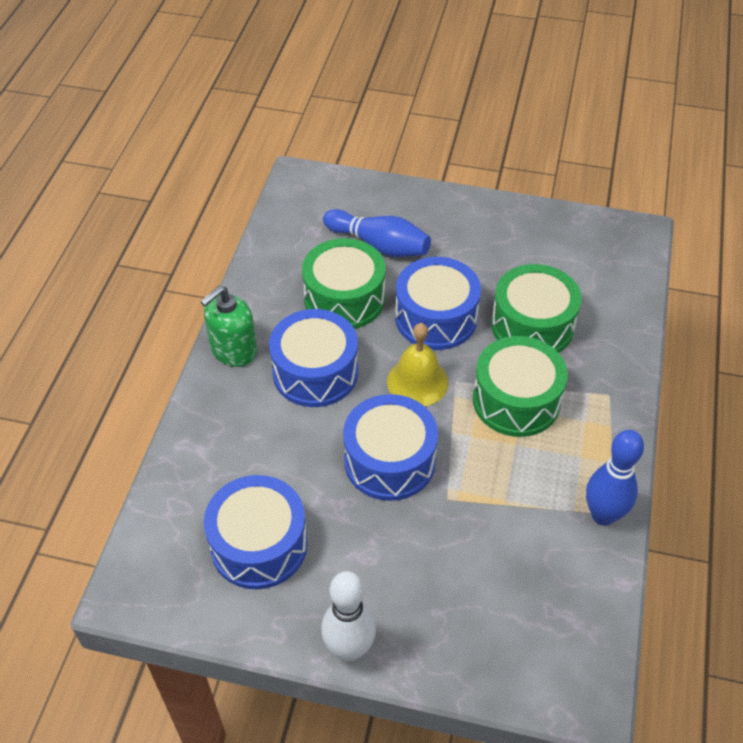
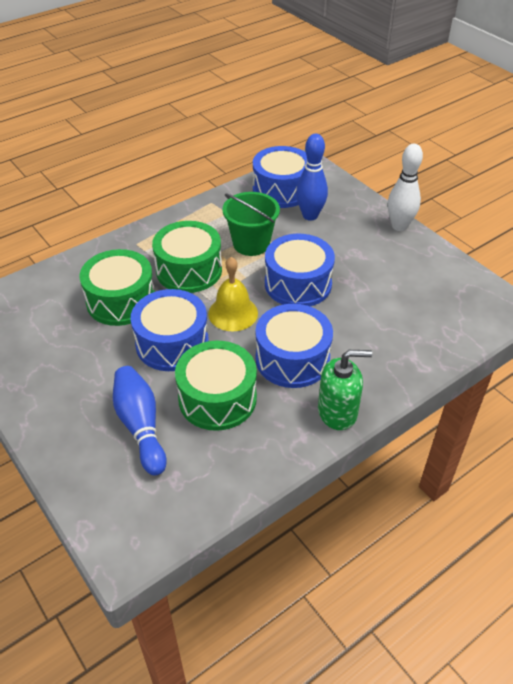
camera: 140 degrees left, 5 degrees down
blue drum [204,475,308,589] -> blue drum moved to [253,146,307,208]
blue bowling pin [586,430,644,526] -> blue bowling pin moved to [296,134,328,221]
none -> green bucket [222,192,280,256]

